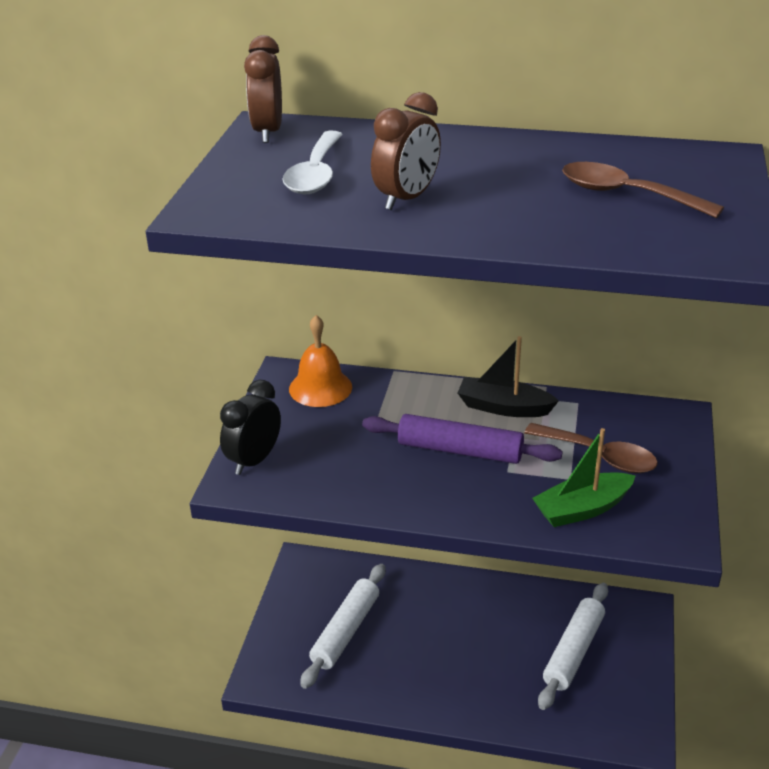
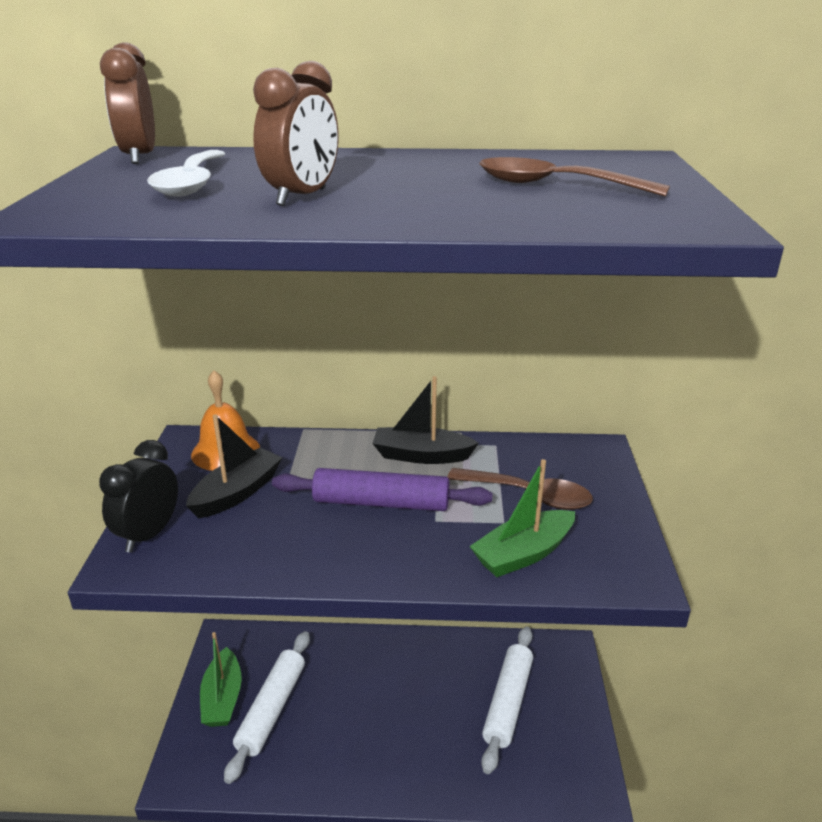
camera: 10 degrees left, 5 degrees down
none -> black boat [186,414,282,519]
none -> green boat [200,632,242,727]

